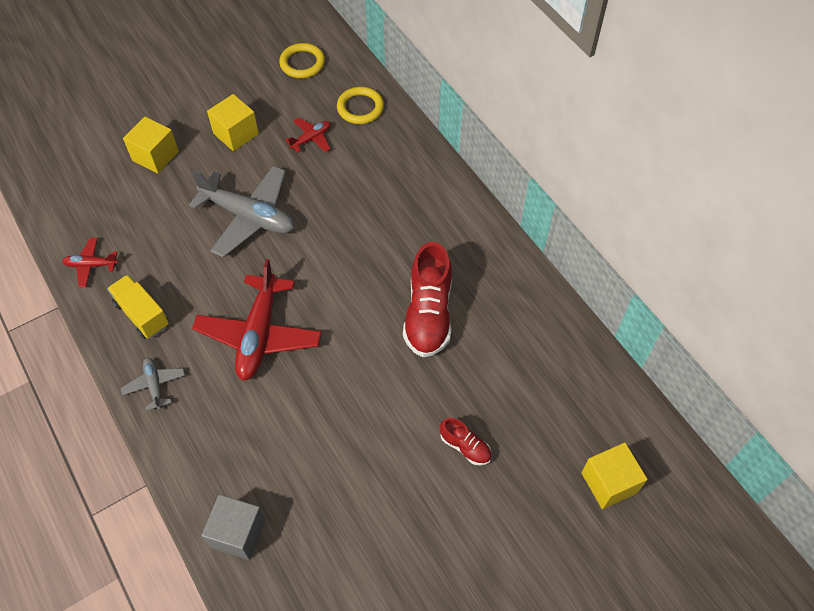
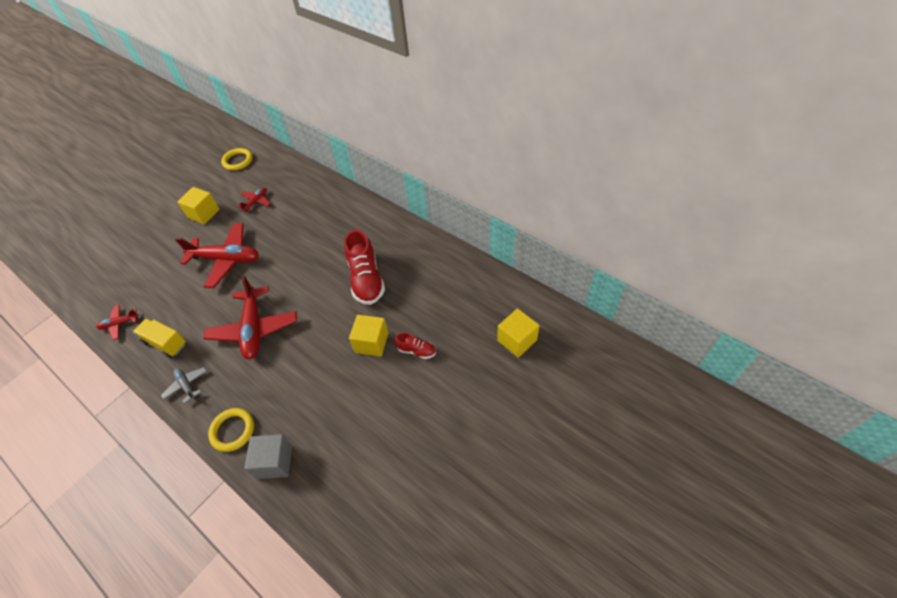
camera: 15 degrees left, 5 degrees down
yellow cube [123,117,179,174] -> yellow cube moved to [349,315,389,357]
grey plane [189,166,294,258] -> red plane [175,223,259,288]
yellow ring [337,87,384,124] -> yellow ring moved to [208,408,254,452]

